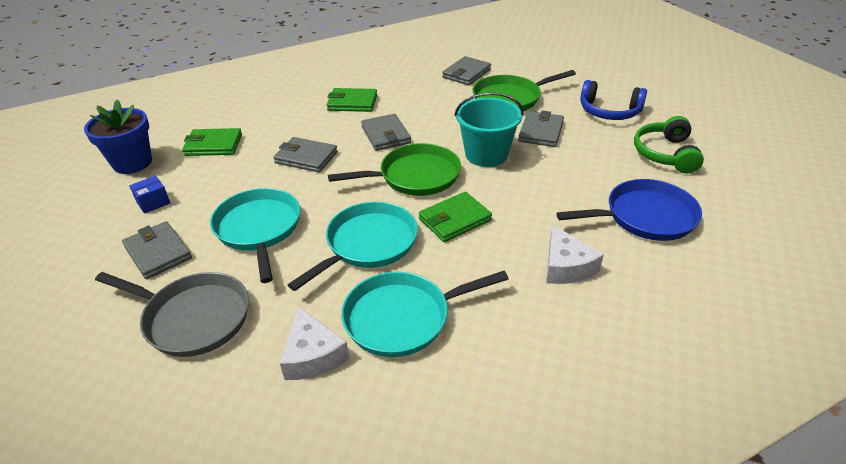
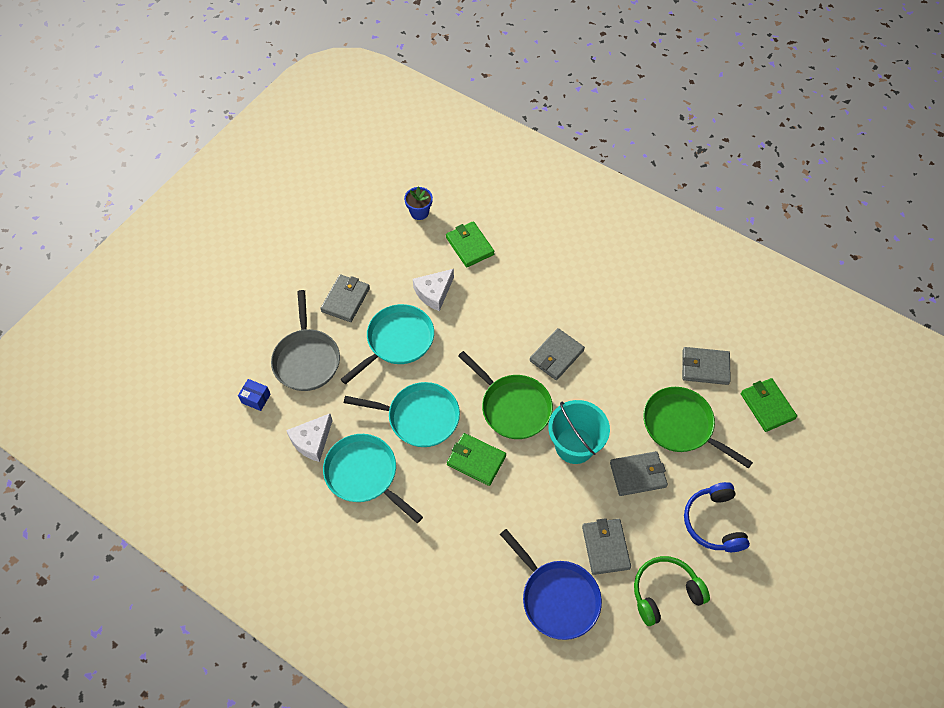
camera: 60 degrees right, 20 degrees up
blue flower pot [84,100,152,174] -> blue flower pot [404,186,433,220], size x0.61
blue box [129,176,170,214] -> blue box moved to [238,379,271,411]
grey wallet [273,137,338,172] -> grey wallet moved to [582,518,631,575]
green wallet [327,88,377,112] -> green wallet moved to [741,378,797,432]
white cheese [546,224,604,284] -> white cheese moved to [413,269,454,311]

